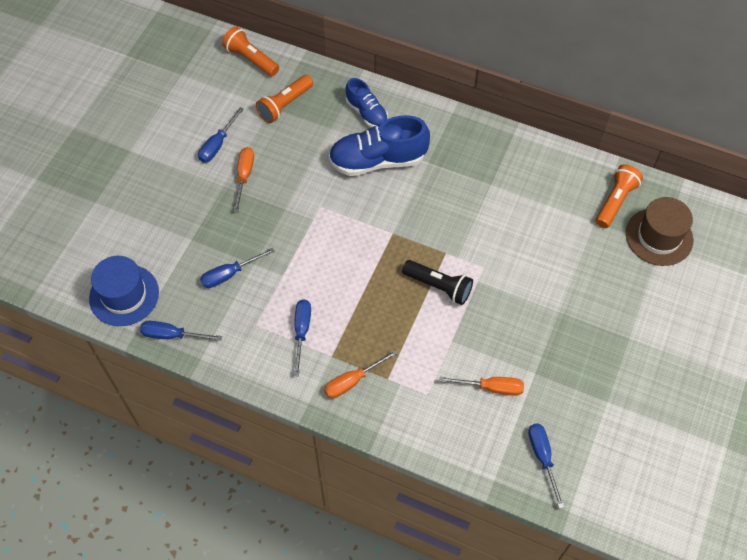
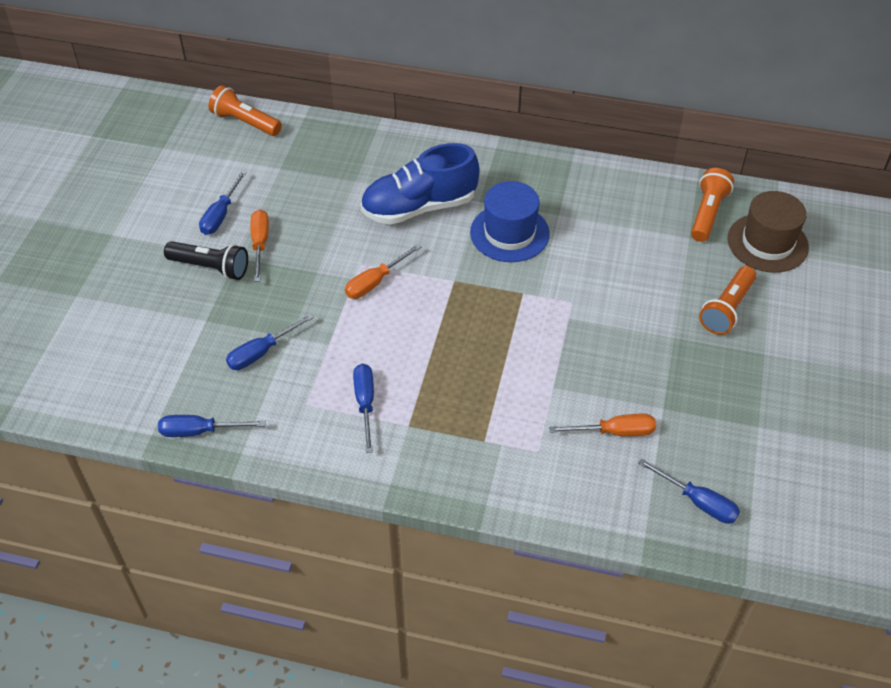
camera: 10 degrees left, 10 degrees down
blue hat [89,256,159,326] -> blue hat moved to [470,181,550,262]
orange flashlight [256,75,313,123] -> orange flashlight moved to [699,266,756,335]
orange screwdriver [324,350,398,398] -> orange screwdriver moved to [345,244,421,299]
blue shoe [346,78,388,127] -> none
black flashlight [402,260,473,305] -> black flashlight moved to [164,241,248,280]
blue screwdriver [528,424,564,509] -> blue screwdriver turned 150 degrees clockwise [638,458,740,524]

